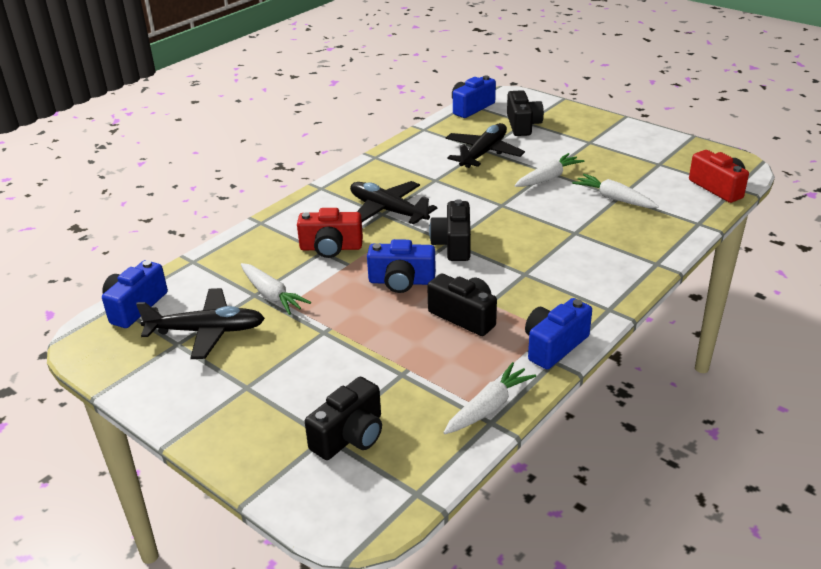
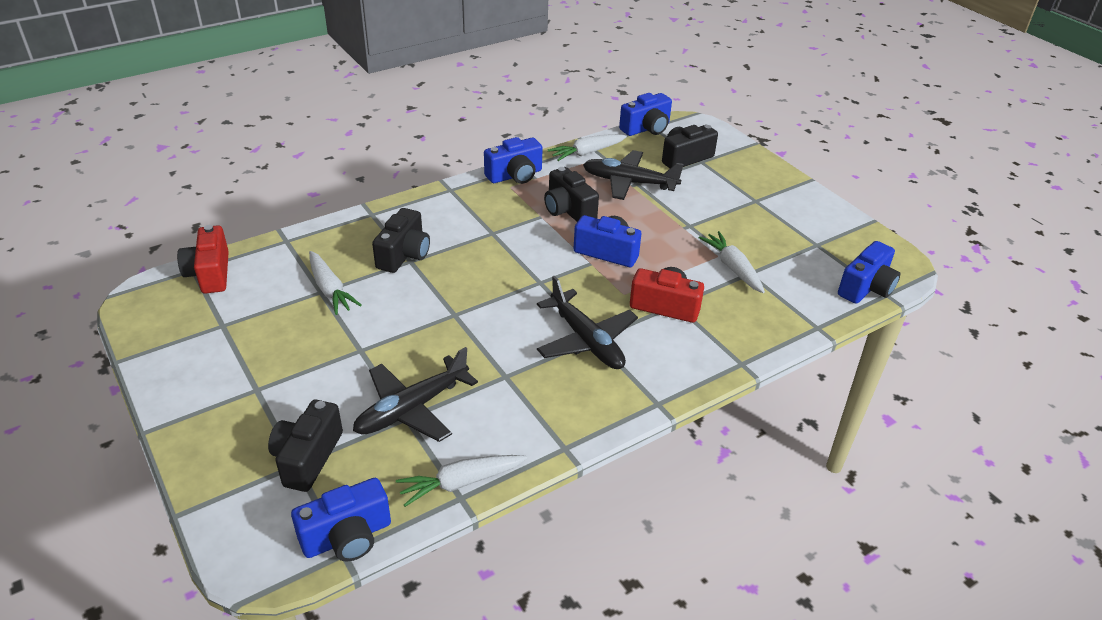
camera: 165 degrees left, 5 degrees up
black plane [136,288,265,359] -> black plane moved to [583,150,684,200]
black camera [429,199,471,261] -> black camera moved to [372,208,430,273]
white carrot [515,153,585,187] -> white carrot moved to [396,455,527,507]
none -> blue camera [619,93,672,136]

